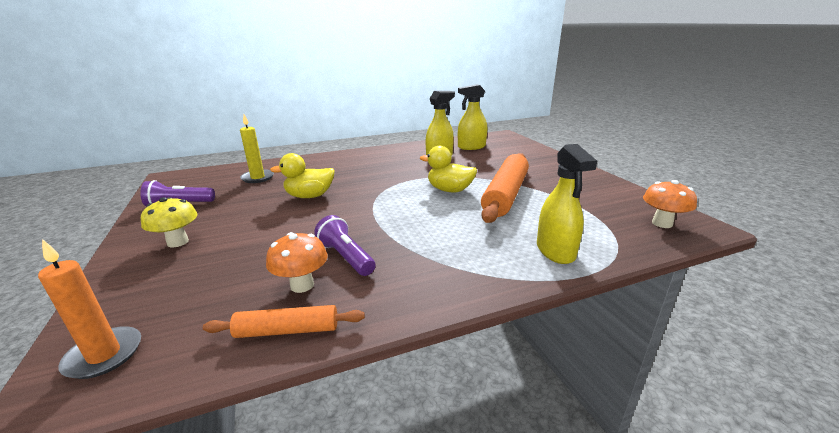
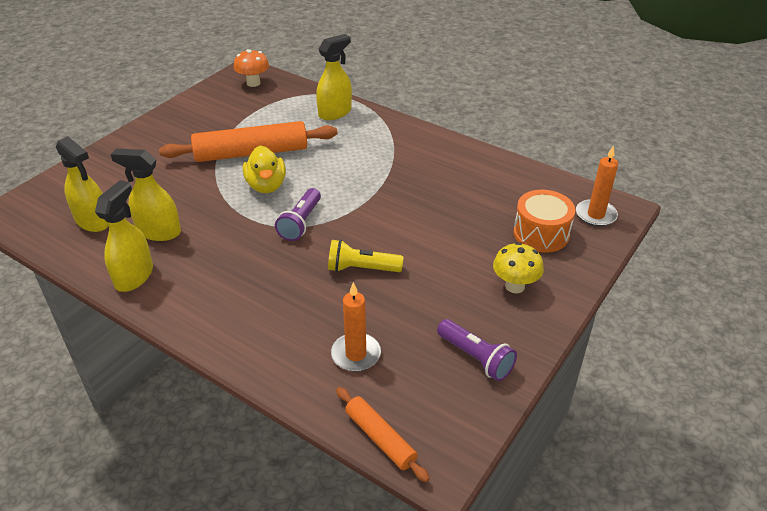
camera: 125 degrees left, 15 degrees up
orange rolling pin [203,305,365,338] -> orange rolling pin moved to [336,387,430,482]
yellow candle [240,114,274,183] -> orange candle [331,282,381,372]
orange mushroom [266,232,328,293] -> none
yellow duck [270,153,335,198] -> yellow flashlight [328,239,403,272]
purple flashlight [314,215,376,276] -> purple flashlight moved to [275,188,321,241]
none -> yellow spray bottle [95,180,153,292]
none -> orange drum [513,190,575,253]

